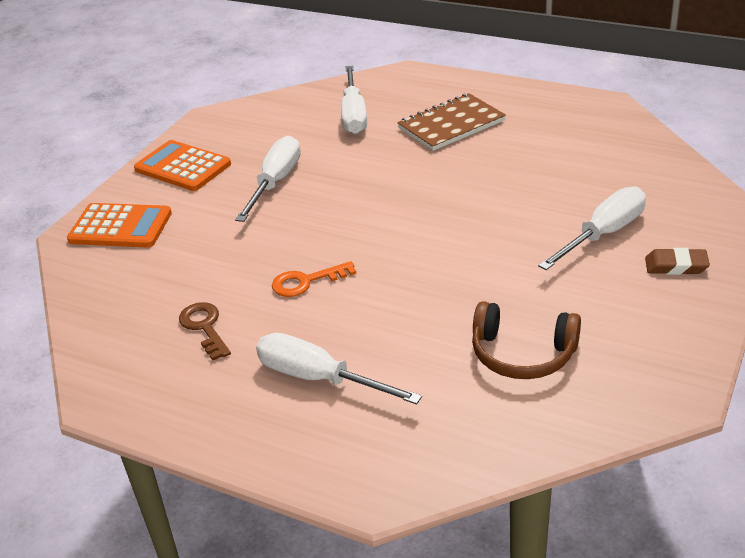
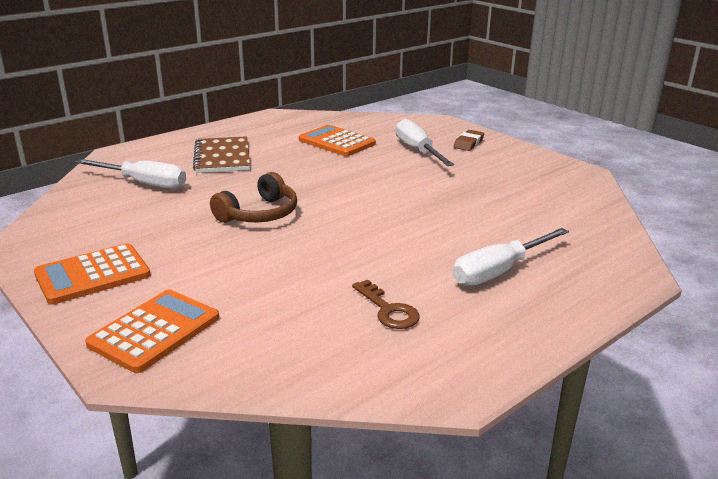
camera: 70 degrees left, 10 degrees down
brown key [179,302,231,361] -> brown key turned 120 degrees counterclockwise [352,279,420,329]
white screwdriver [235,136,301,222] -> none
orange key [272,261,356,297] -> none
brown headphones [472,301,581,379] -> brown headphones moved to [210,172,297,223]
none -> orange calculator [299,125,376,156]

